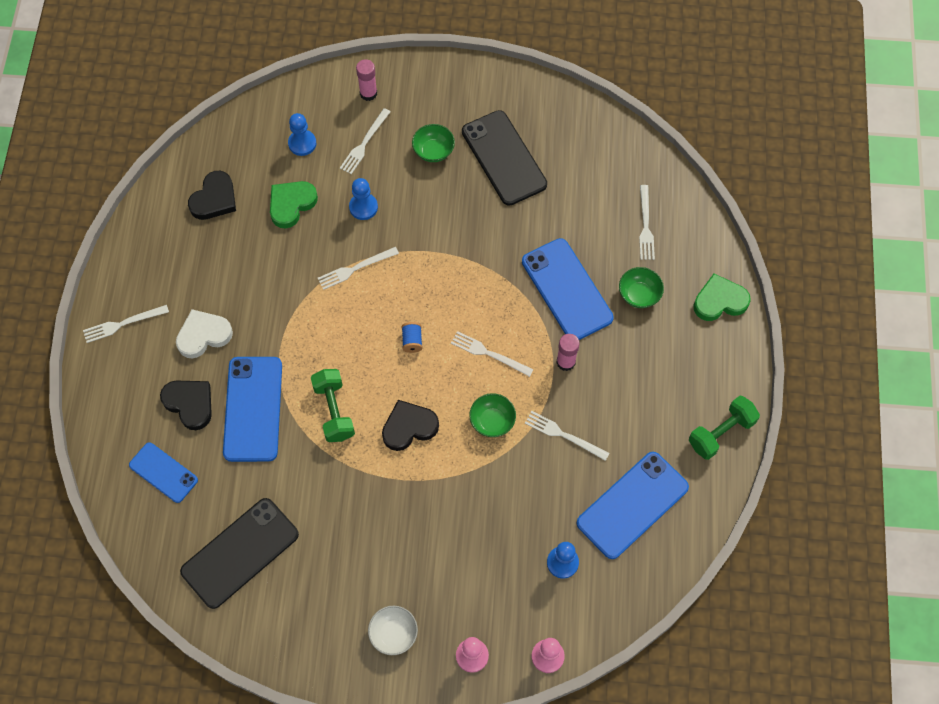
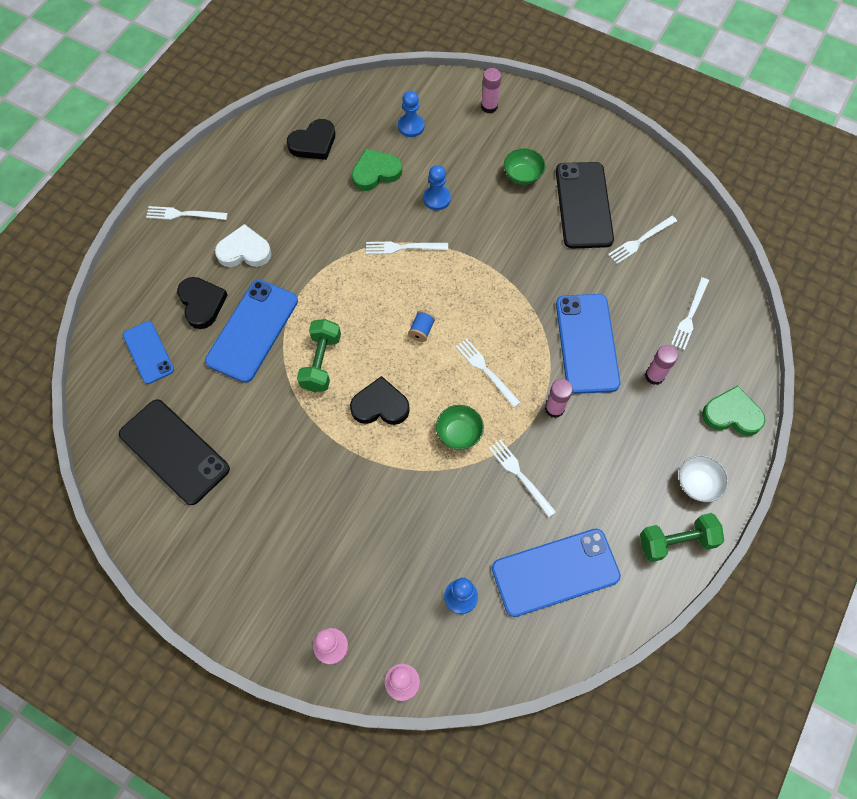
camera: 25 degrees right, 0 degrees up
black phone [180,498,299,609] -> black phone turned 60 degrees clockwise [119,399,230,505]
white fork [340,108,390,174] -> white fork moved to [608,216,677,264]
white bowl [368,606,418,655] -> white bowl moved to [679,455,729,502]
green bowl [619,267,664,308] -> pink glue stick [645,345,678,385]

